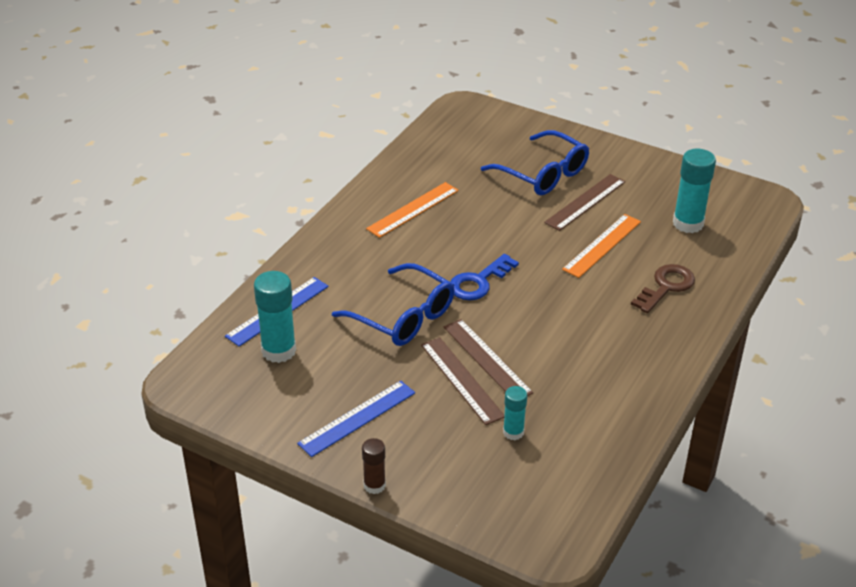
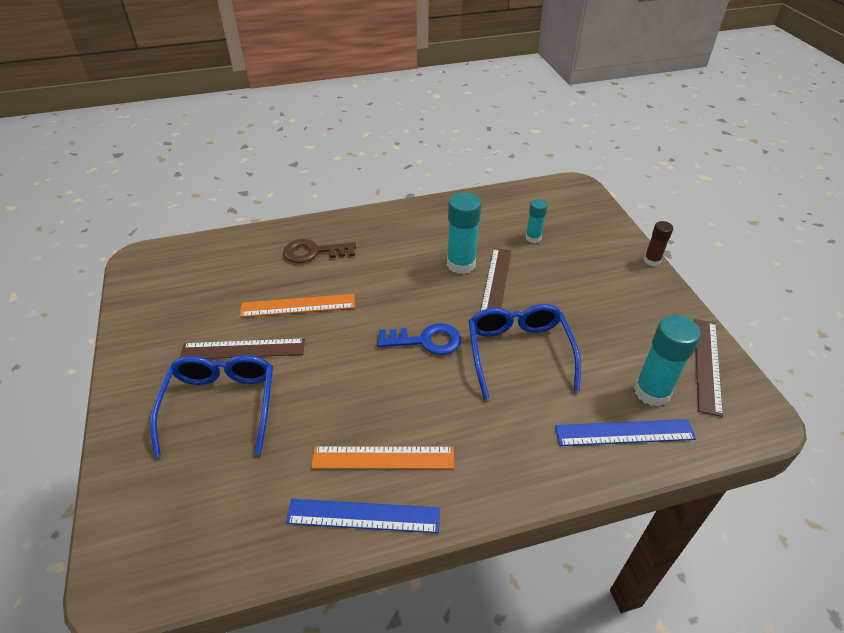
camera: 135 degrees left, 5 degrees up
blue ruler [297,381,415,457] -> blue ruler moved to [286,499,440,533]
brown ruler [421,337,504,425] -> brown ruler moved to [694,319,723,417]
turquoise glue stick [673,149,716,233] -> turquoise glue stick moved to [447,192,481,274]

